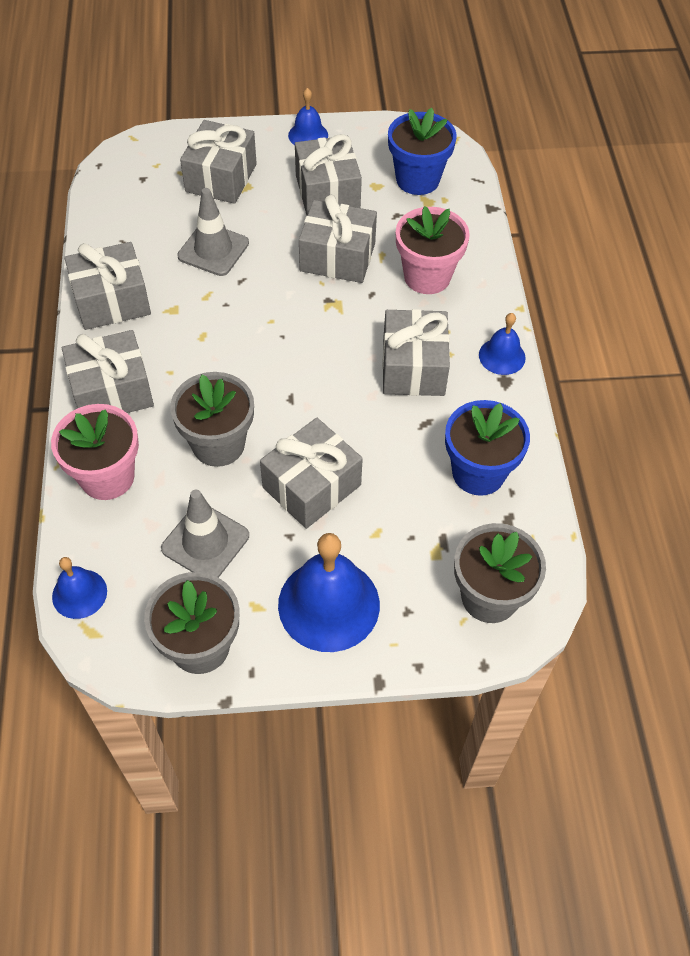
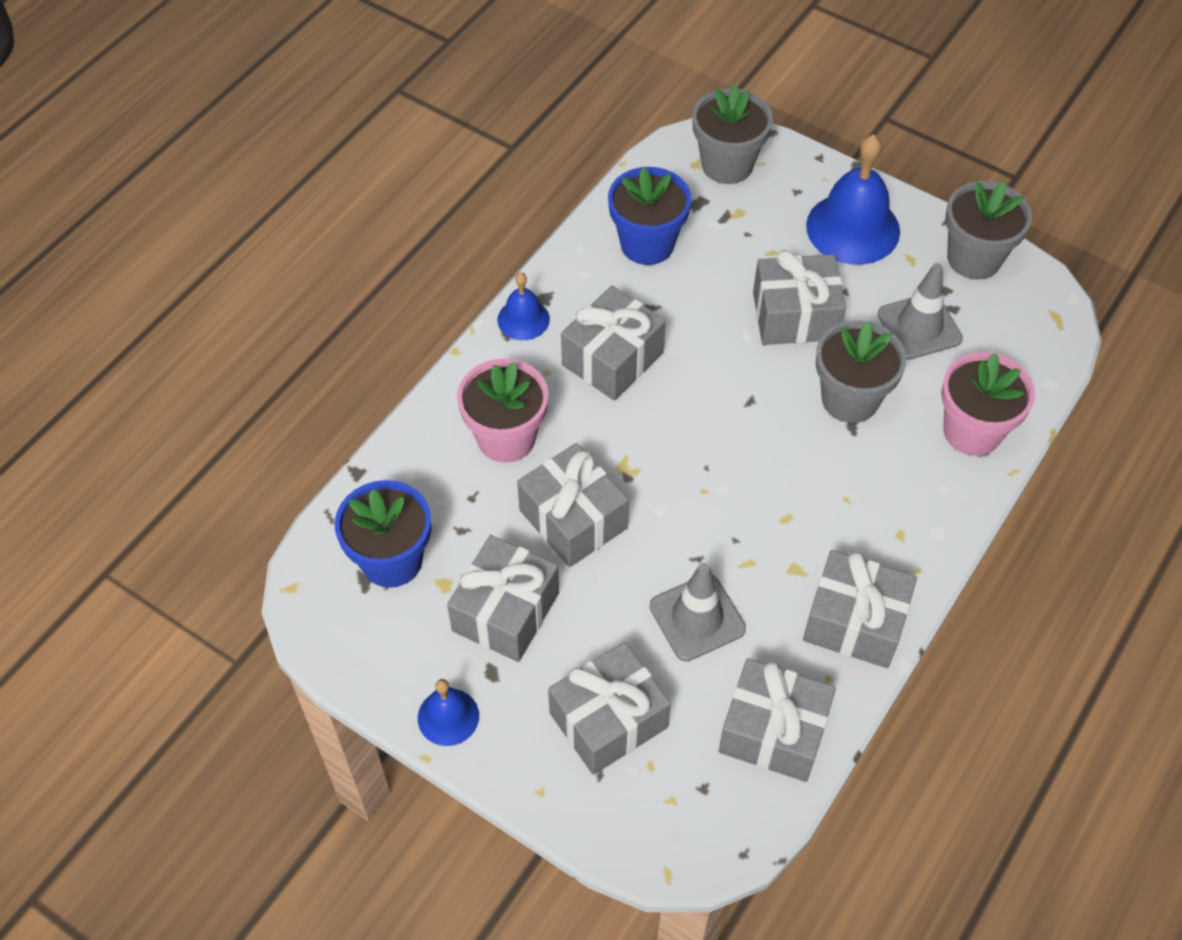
camera: 140 degrees left, 0 degrees up
blue bell [52,557,107,619] -> none
grey gift [62,330,154,413] -> grey gift moved to [719,658,836,782]

